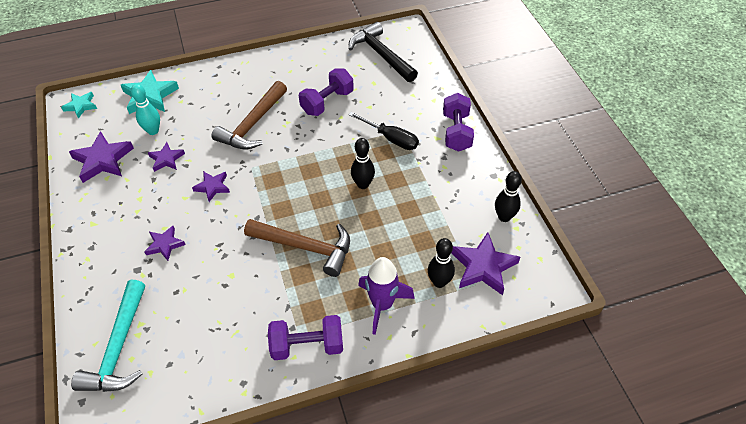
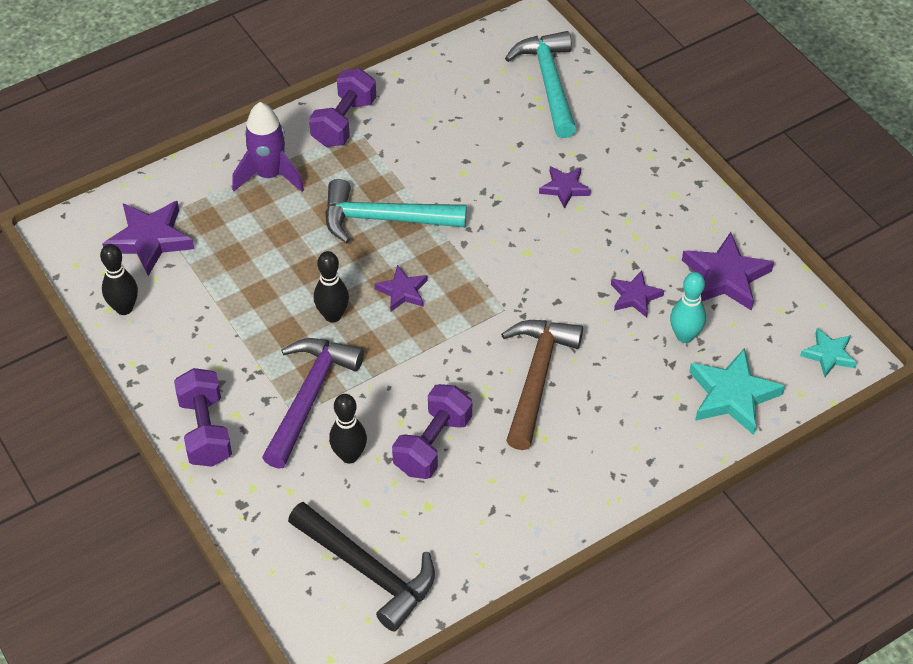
camera: 165 degrees right, 0 degrees up
purple star [192,171,230,202] -> purple star moved to [374,265,427,311]
brown hammer [244,219,350,277] -> turquoise hammer [325,179,467,244]
purple dumbbell [268,315,343,360] -> purple dumbbell turned 45 degrees counterclockwise [309,68,376,147]
black screwdriver [348,112,419,150] -> purple hammer [262,338,364,469]
black bowling pin [428,238,455,288] -> black bowling pin moved to [329,394,367,464]

